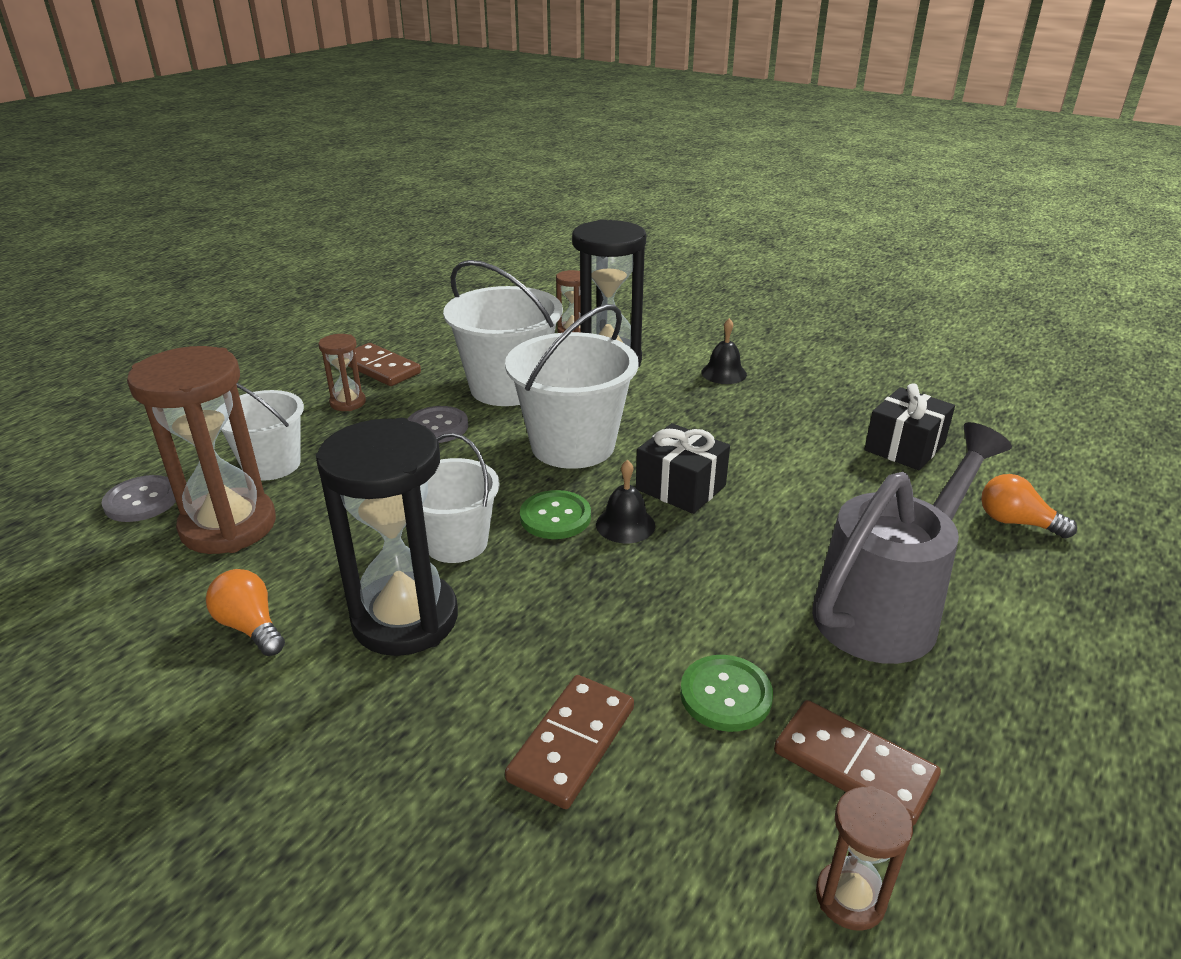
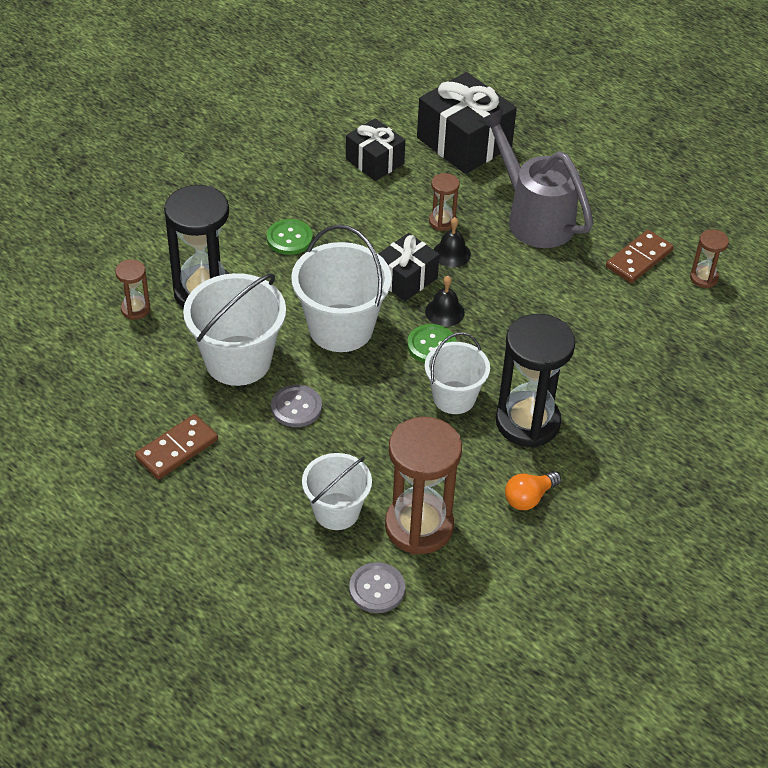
camera: 85 degrees left, 15 degrees up
brown hourglass [319,334,366,411] -> brown hourglass moved to [429,173,460,231]
brown domino [505,675,634,809] -> none
green button [680,655,773,732] -> green button moved to [267,219,313,255]
black bell [701,318,747,384] -> black bell moved to [433,217,471,267]
orange light bulb [981,474,1077,538] -> black gift [417,72,517,174]

